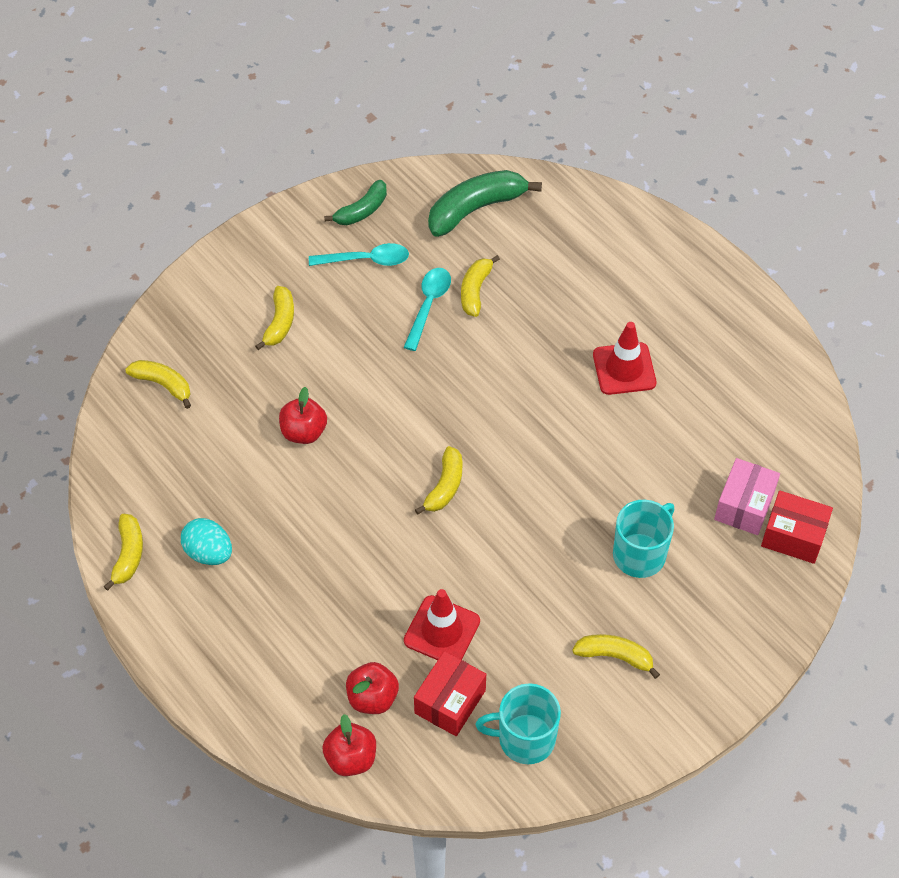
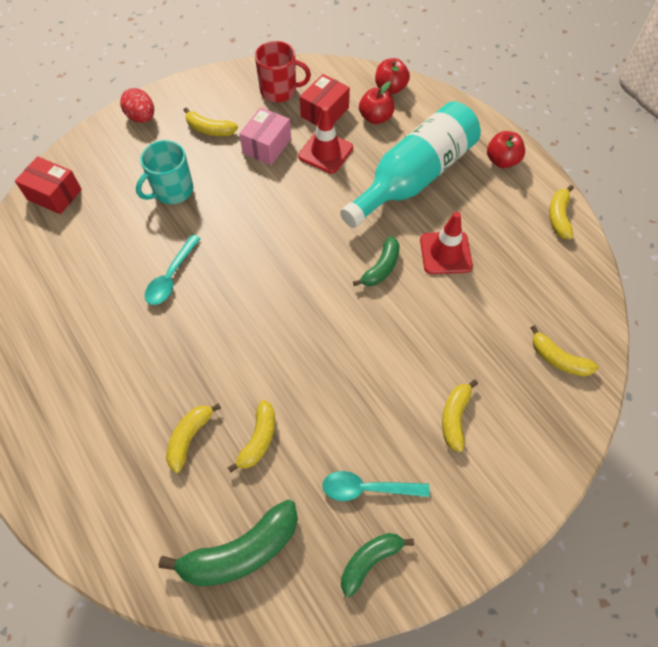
camera: 175 degrees left, 5 degrees up
turquoise egg [181,518,232,565] -> none
red apple [279,387,327,444] -> red apple moved to [487,131,525,168]
turquoise spoon [404,268,451,351] -> turquoise spoon moved to [145,235,201,305]
yellow banana [415,446,462,515] -> yellow banana moved to [166,403,221,473]
turquoise mug [476,683,561,764] -> red mug [255,41,311,102]
red traffic cone [593,322,656,395] -> red traffic cone moved to [420,212,473,274]
pink box [714,458,780,535] -> pink box moved to [239,107,291,165]
none -> red egg [120,88,154,123]
none -> turquoise bottle [340,101,481,228]
none -> green banana [353,236,400,286]

